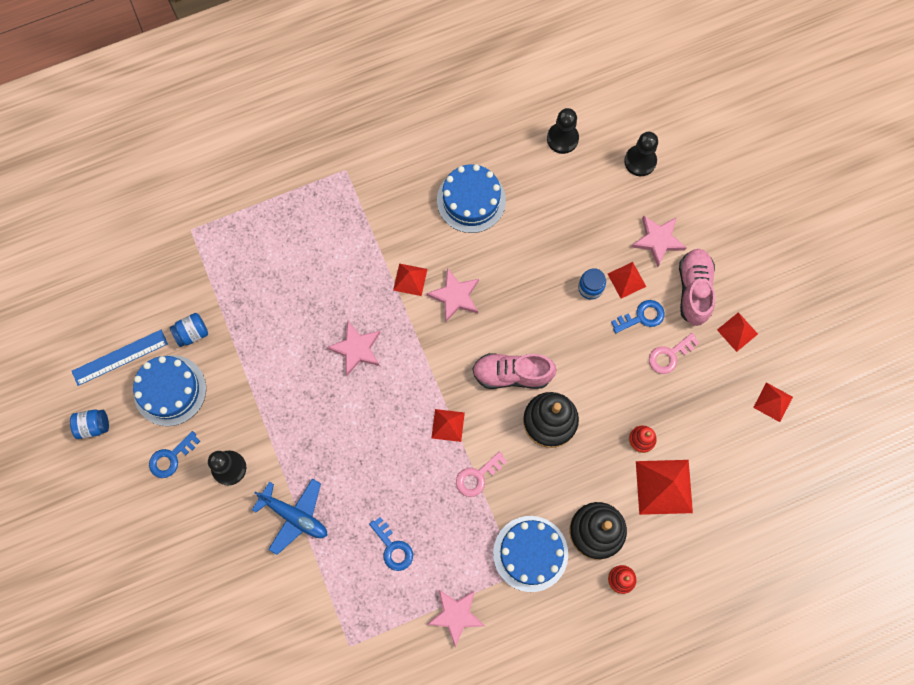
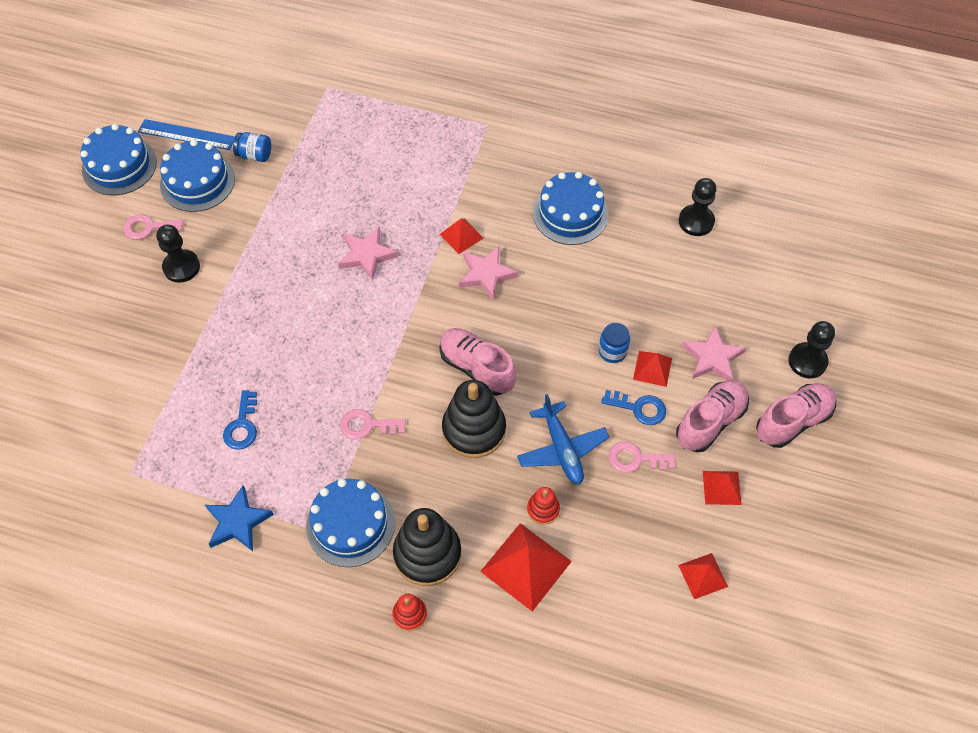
camera: 40 degrees right, 15 degrees down
blue jar [70,409,109,439] -> blue cake [81,124,157,195]
blue key [149,431,200,478] -> pink key [123,214,183,240]
blue plane [252,478,327,555] -> blue plane moved to [517,394,609,485]
pink star [427,590,485,647] -> blue star [205,485,274,551]
red pyramid [431,409,465,442] -> none
black pawn [624,132,658,176] -> black pawn moved to [788,321,835,378]
none -> pink shoe [756,383,836,448]

